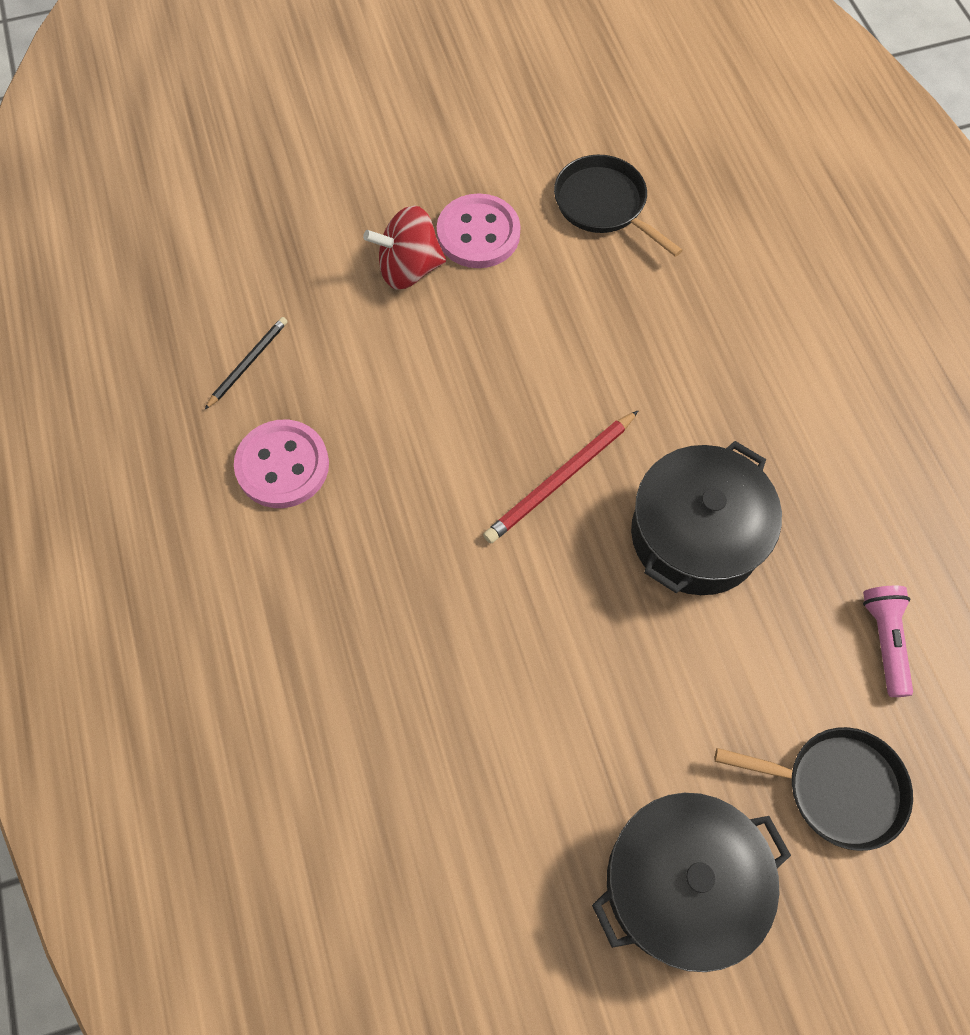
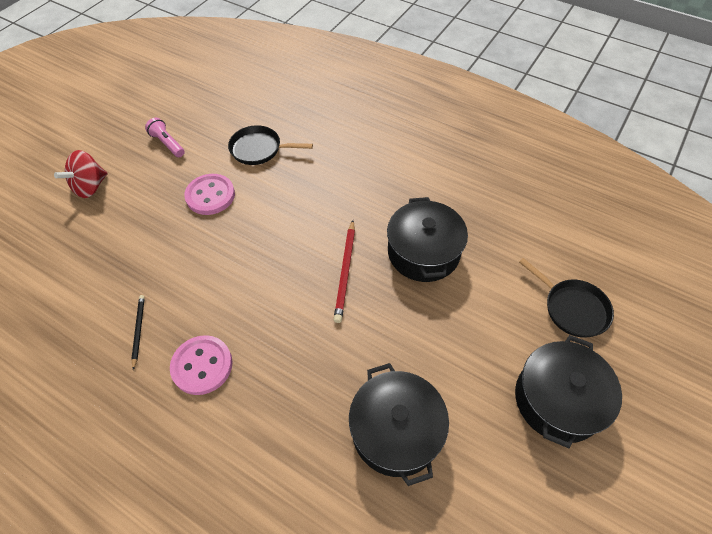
camera: 40 degrees left, 10 degrees down
red spinning top [363,206,446,290] -> red spinning top moved to [54,150,107,198]
black pan [715,727,913,851] -> black pan turned 75 degrees clockwise [519,258,614,338]
pink flashlight [863,586,913,697] -> pink flashlight moved to [145,118,185,157]
none -> black pot [349,363,449,486]

